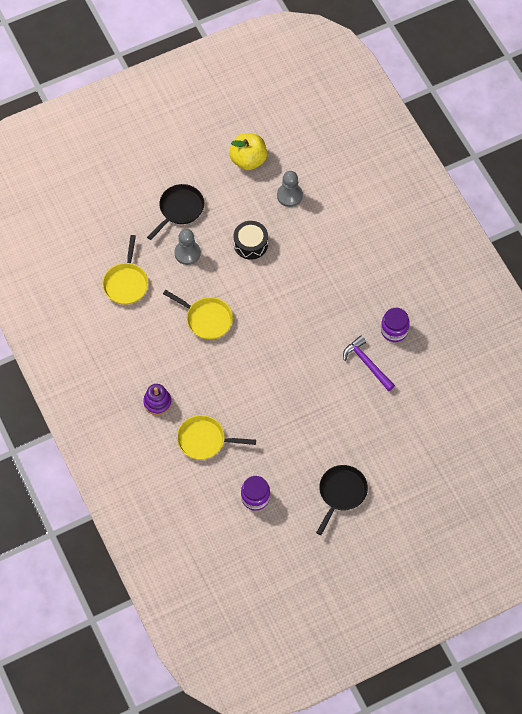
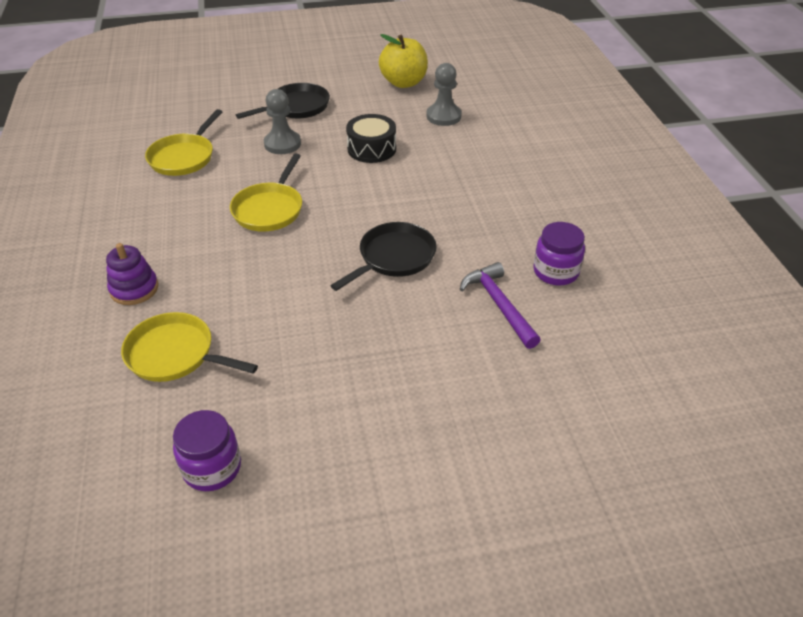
camera: 15 degrees right, 20 degrees down
yellow pan [163,290,233,340] -> yellow pan turned 60 degrees clockwise [230,154,302,232]
black pan [316,465,368,535] -> black pan moved to [330,222,437,291]

